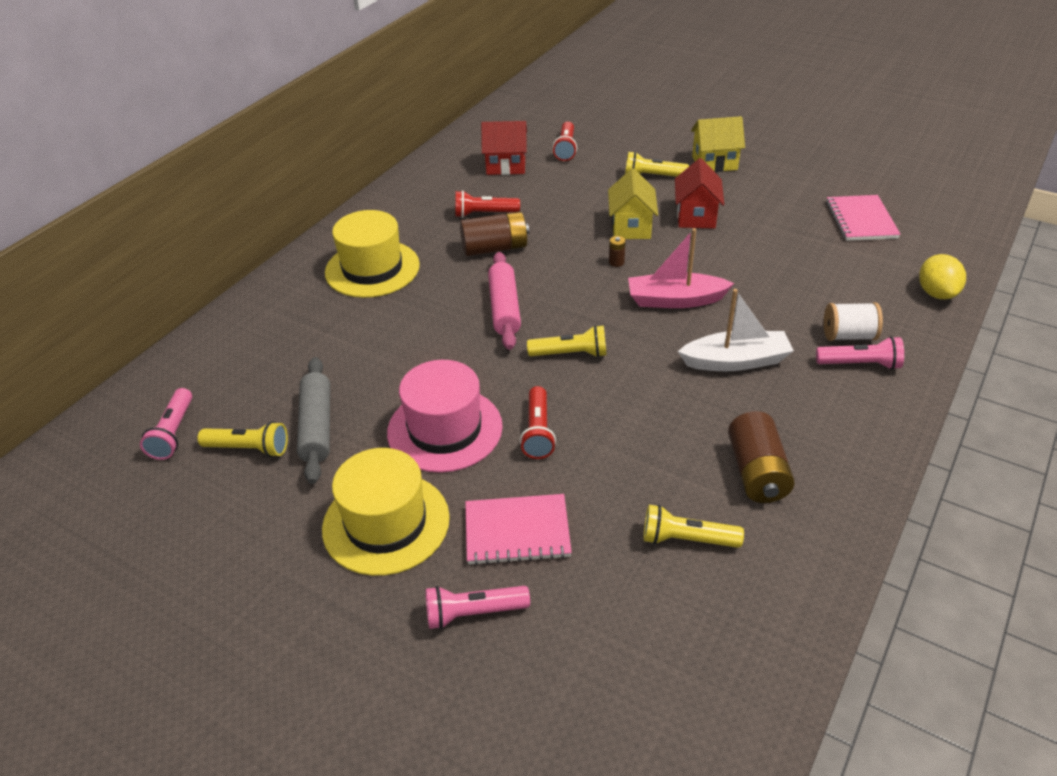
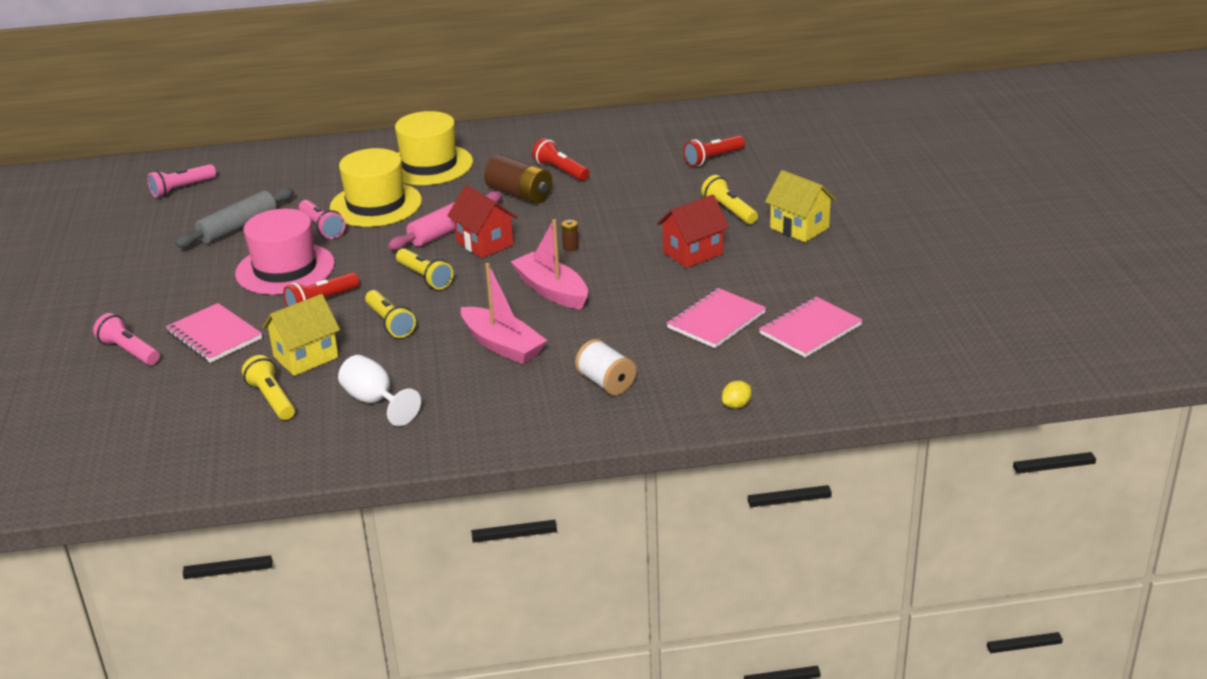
camera: 50 degrees right, 10 degrees down
yellow flashlight [197,421,288,457] -> yellow flashlight moved to [365,290,416,338]
yellow hat [322,448,450,576] -> yellow hat moved to [330,148,422,227]
red house [481,121,527,175] -> red house moved to [447,185,518,258]
yellow house [608,168,658,239] -> yellow house moved to [262,294,340,376]
white boat [678,289,794,371] -> pink boat [461,263,547,364]
brown battery [728,411,795,503] -> white goblet [338,355,421,426]
pink flashlight [816,336,904,370] -> pink flashlight moved to [299,200,345,239]
yellow lemon [919,254,966,299] -> yellow lemon [722,381,752,408], size x0.57
none -> pink notebook [667,288,766,348]

